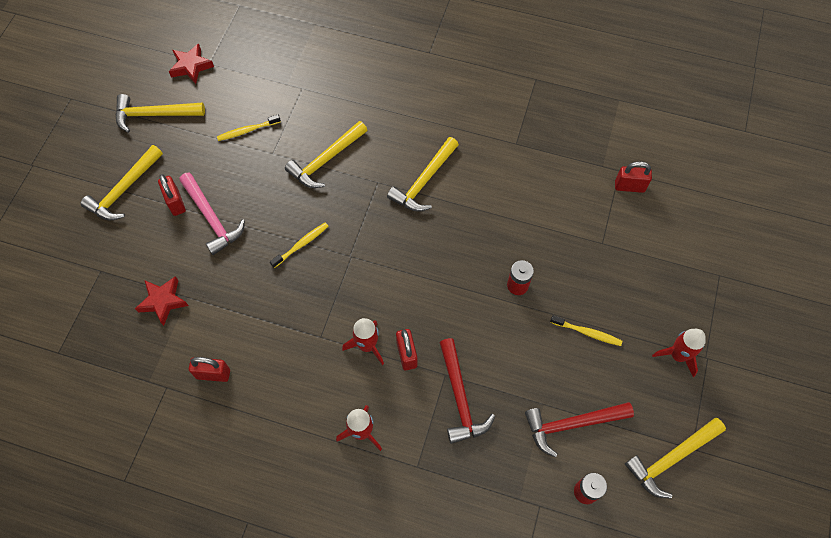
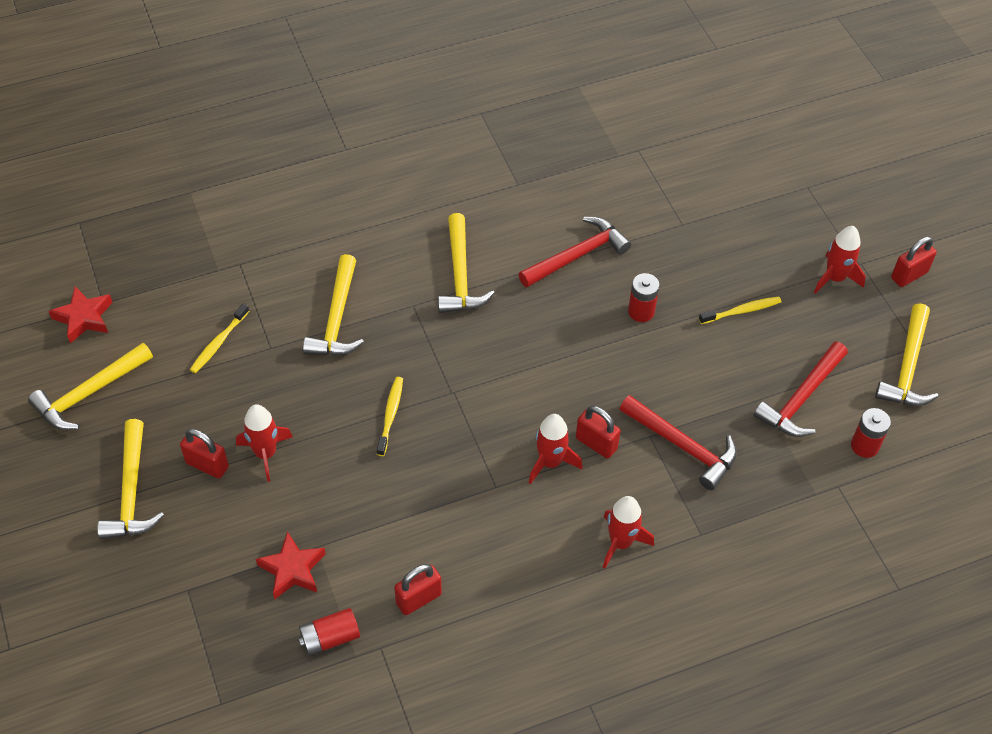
camera: 40 degrees left, 10 degrees down
pink hammer [179,173,245,255] -> red rocket [236,404,293,482]
red padlock [615,161,652,193] -> red padlock moved to [891,236,937,287]
none -> red battery [298,608,360,656]
none -> red hammer [519,217,631,287]

